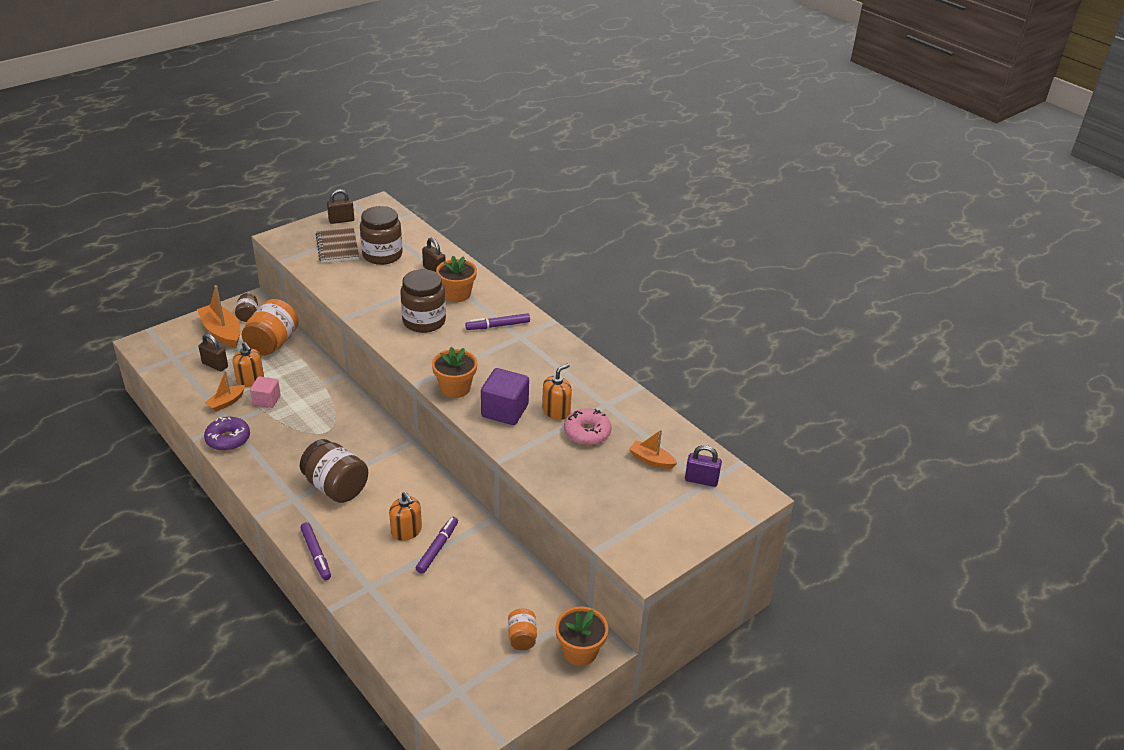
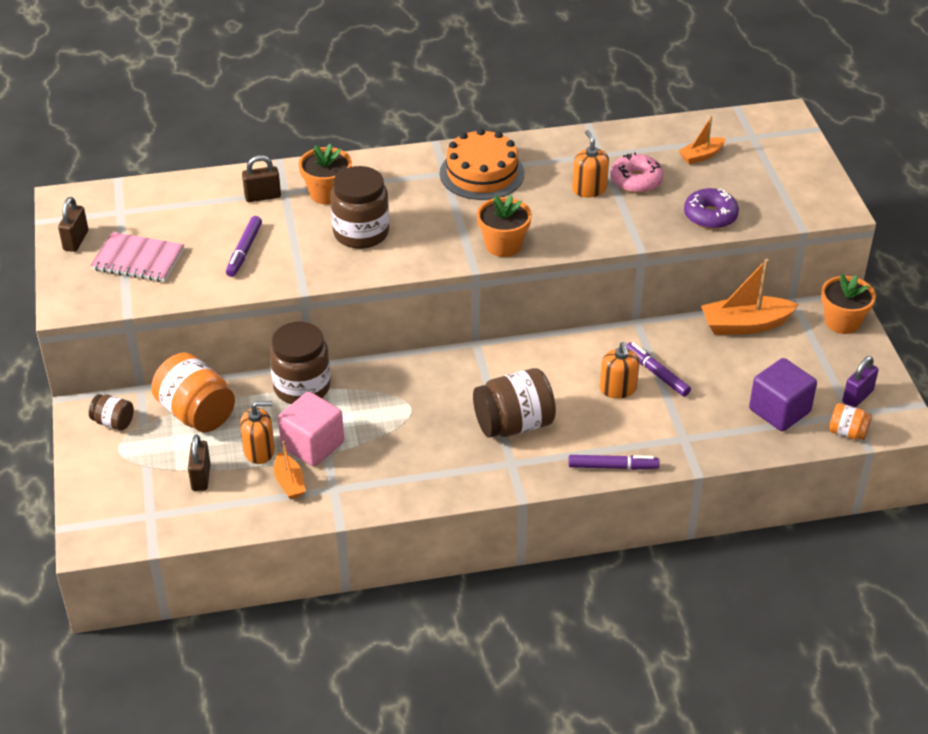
camera: 60 degrees left, 5 degrees up
orange boat [197,285,240,349] -> orange boat moved to [701,259,799,335]
brown padlock [198,334,228,371] -> brown padlock turned 60 degrees counterclockwise [188,434,211,491]
purple donut [204,417,250,451] -> purple donut moved to [684,188,739,229]
pink cube [250,376,281,408] -> pink cube [278,392,344,467], size x1.57
brown notebook [316,228,359,263] -> pink notebook [90,232,184,282]
brown jar [360,206,403,265] -> brown jar moved to [269,322,331,404]
orange soap dispenser [389,492,422,541] -> orange soap dispenser turned 90 degrees clockwise [600,342,640,399]
purple marker [465,313,530,330] -> purple marker moved to [226,216,262,277]
purple cube [481,368,529,425] -> purple cube moved to [749,358,817,431]
orange jar [508,608,537,650] -> orange jar moved to [829,403,872,440]
purple padlock [685,445,722,487] -> purple padlock moved to [842,356,879,407]
none -> orange cake [440,129,525,200]

